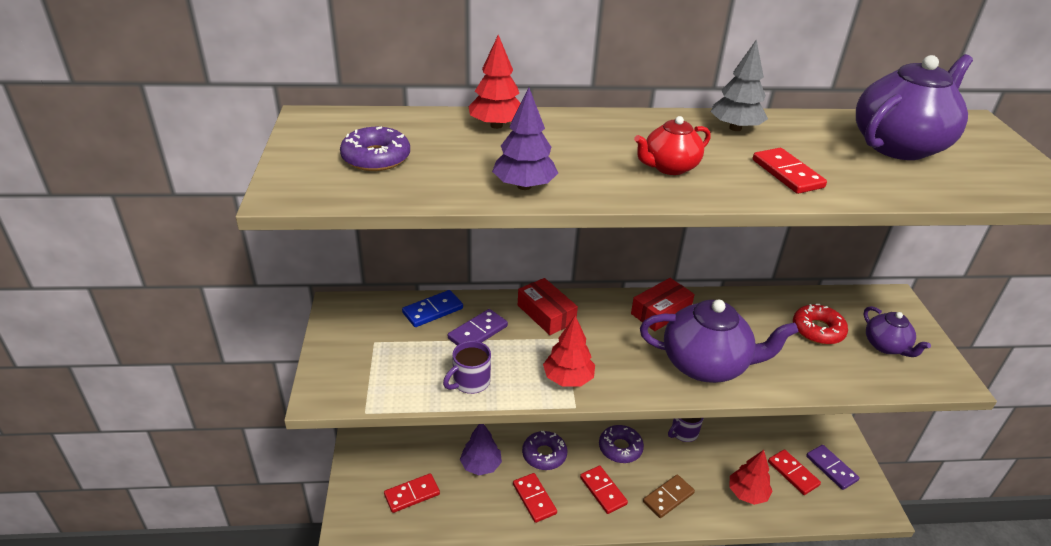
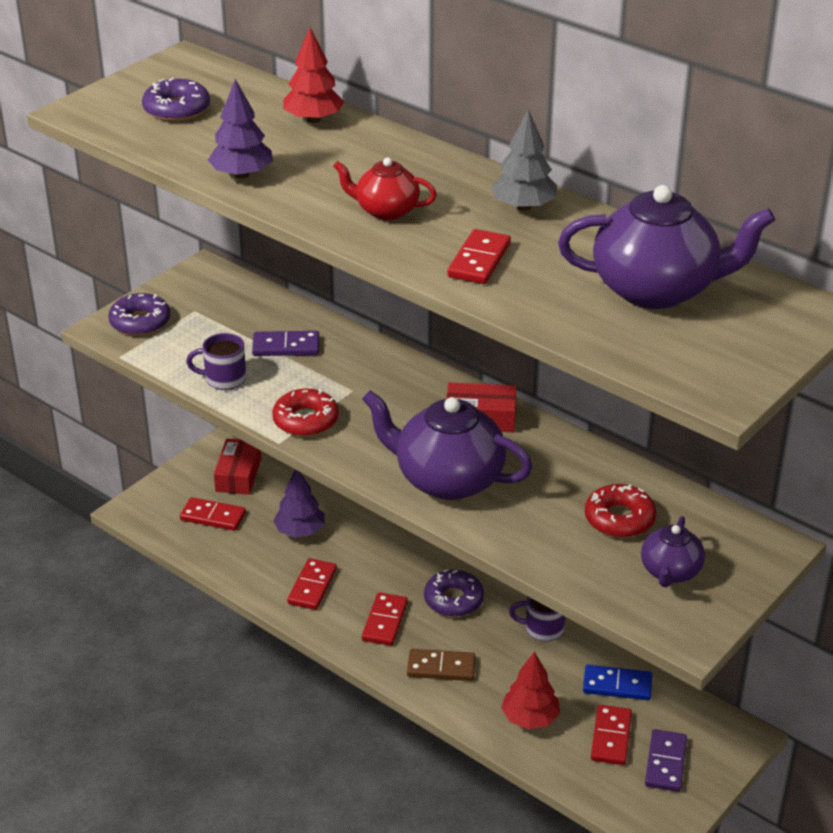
camera: 45 degrees right, 0 degrees up
blue domino [402,290,463,327] -> blue domino moved to [583,665,652,700]
red box [518,278,578,335] -> red box moved to [214,439,261,495]
purple donut [522,431,567,470] -> purple donut moved to [108,293,170,336]
red tree [543,316,595,387] -> red donut [272,388,339,437]
purple teapot [640,299,799,383] -> purple teapot turned 150 degrees clockwise [362,390,532,500]

